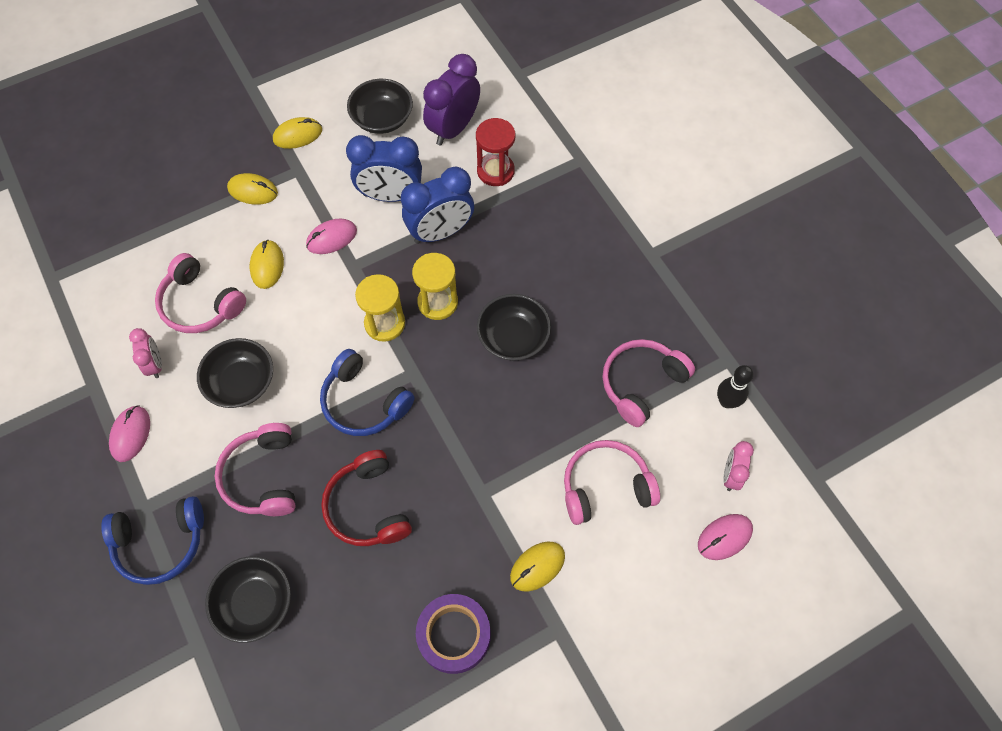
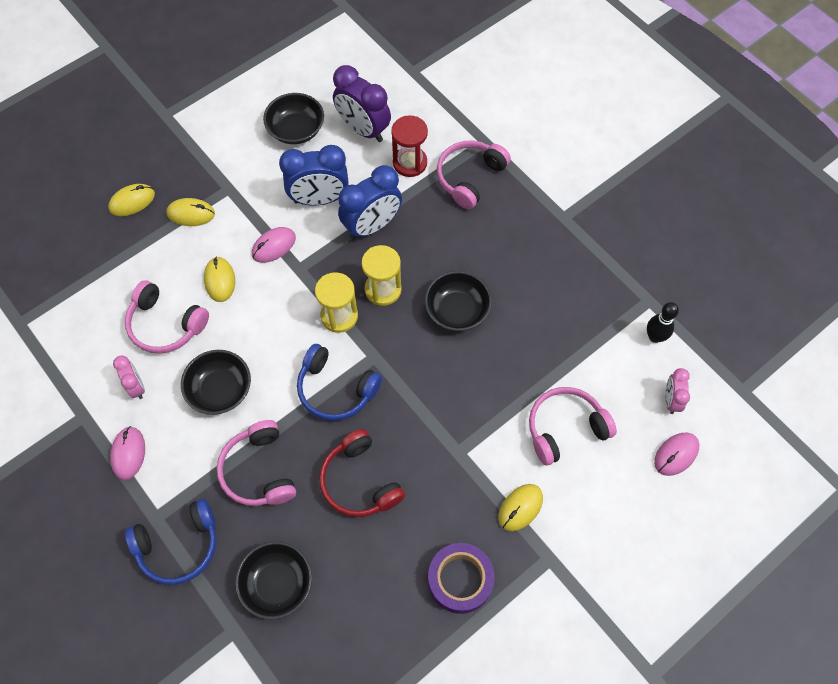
camera: 10 degrees left, 0 degrees up
yellow mouse [273,117,322,149] -> yellow mouse moved to [108,184,155,216]
purple clock [423,54,480,146] -> purple clock turned 75 degrees counterclockwise [333,65,391,142]
pink headphones [602,339,695,427] -> pink headphones moved to [437,141,511,209]

